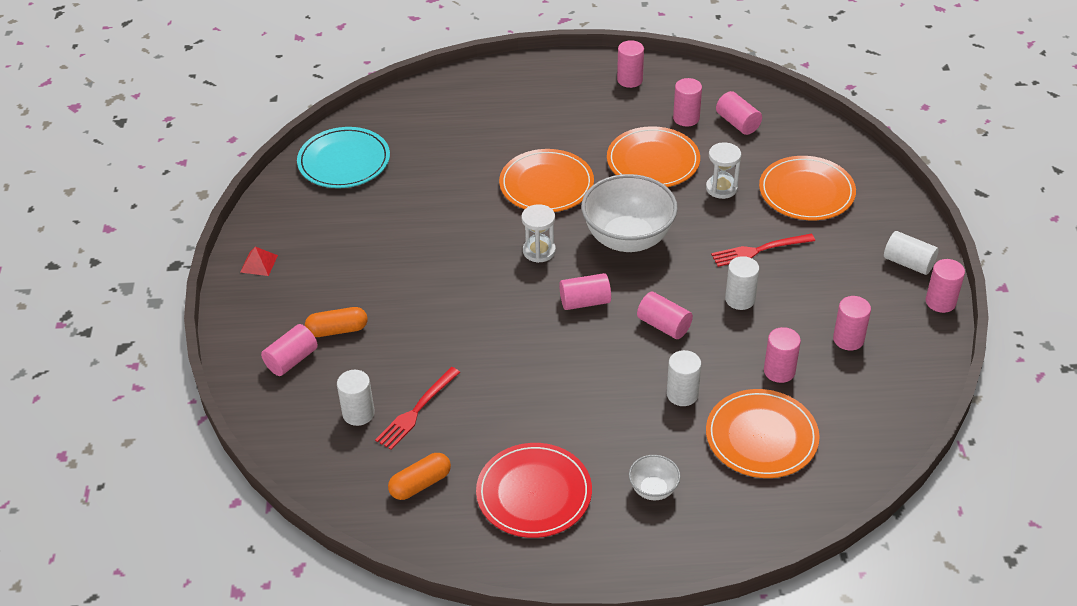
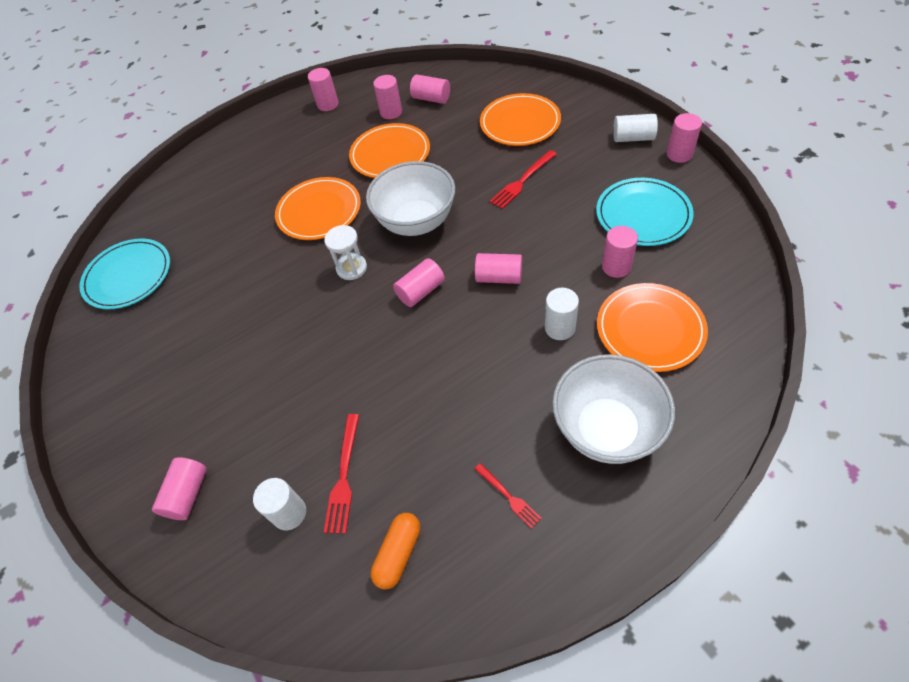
camera: 25 degrees left, 10 degrees up
red pyramid [240,247,278,276] -> none
orange capsule [305,307,367,337] -> none
red plate [476,443,592,538] -> red fork [475,463,542,529]
white bowl [629,455,681,500] -> white bowl [552,354,675,464], size x2.16
white hourglass [706,143,741,199] -> none
white cylinder [725,256,759,310] -> none
pink cylinder [833,296,871,350] -> turquoise plate [596,178,694,246]

